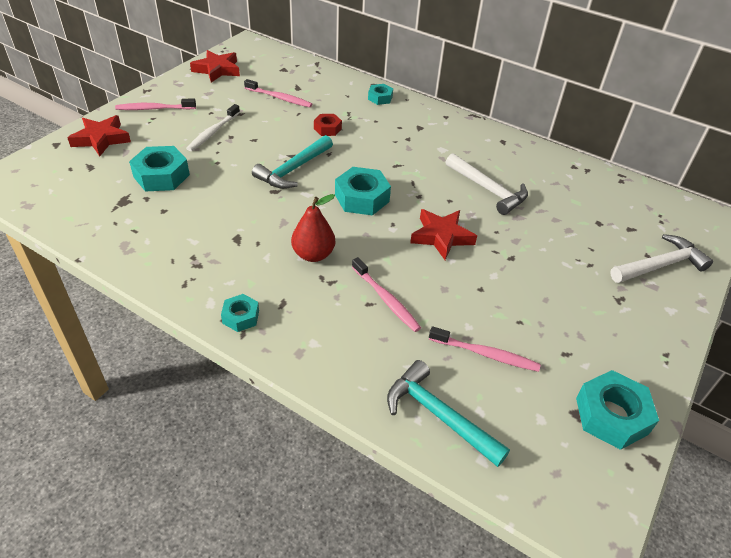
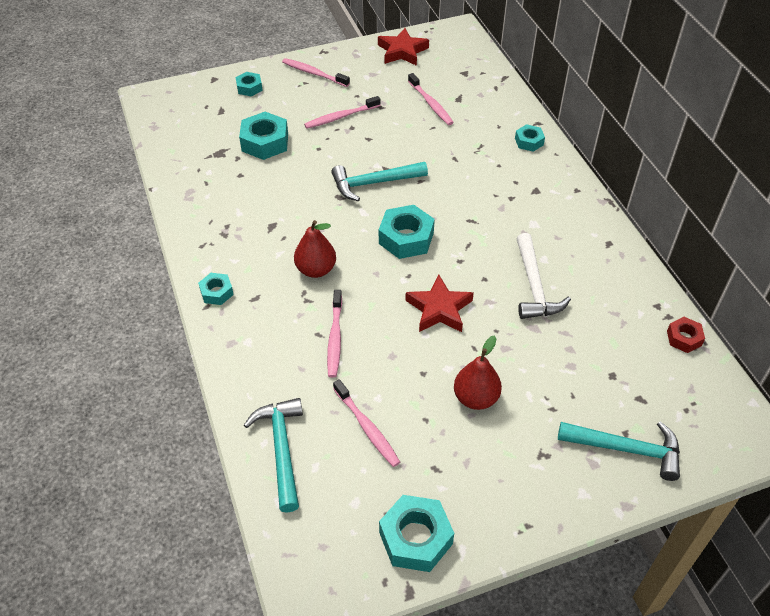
camera: 40 degrees right, 5 degrees up
red star [67,115,131,156] -> turquoise nut [235,72,263,97]
white toothbrush [186,104,240,151] -> pink toothbrush [304,96,380,129]
red nut [314,114,342,136] -> red nut moved to [667,317,705,353]
white hammer [610,234,713,283] -> turquoise hammer [558,421,680,481]
none -> red pear [454,336,502,410]

